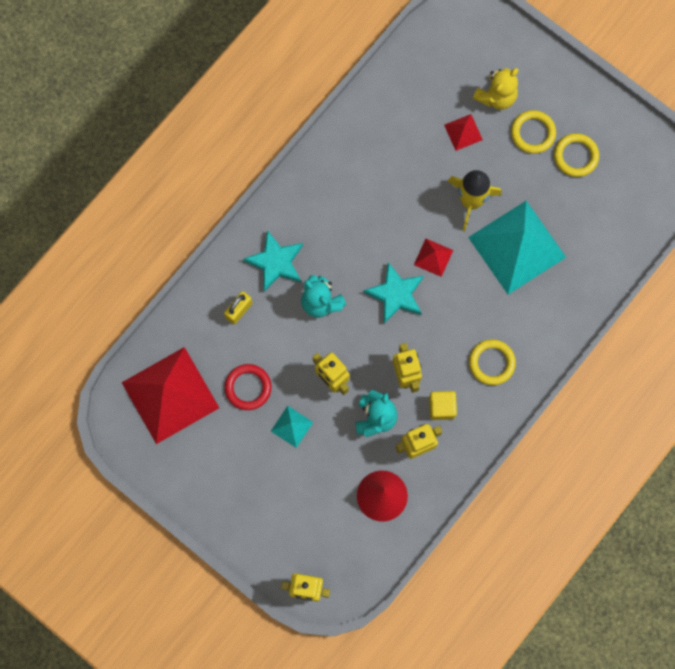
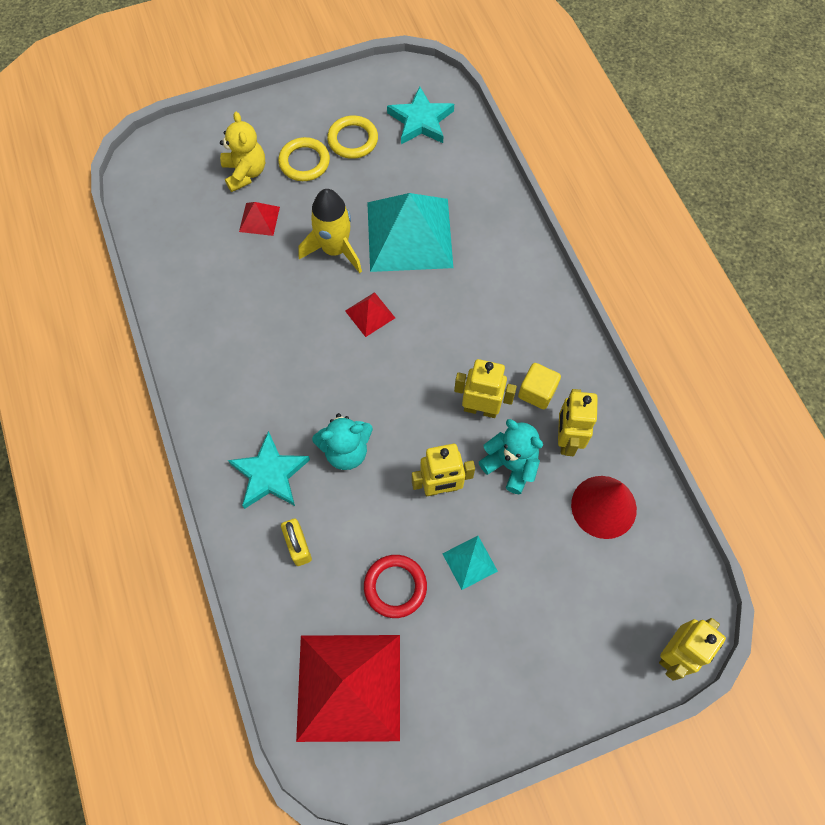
camera: 60 degrees left, 10 degrees down
turquoise star [363,262,424,324] -> turquoise star moved to [387,86,454,144]
yellow ring [469,339,516,385] -> none

